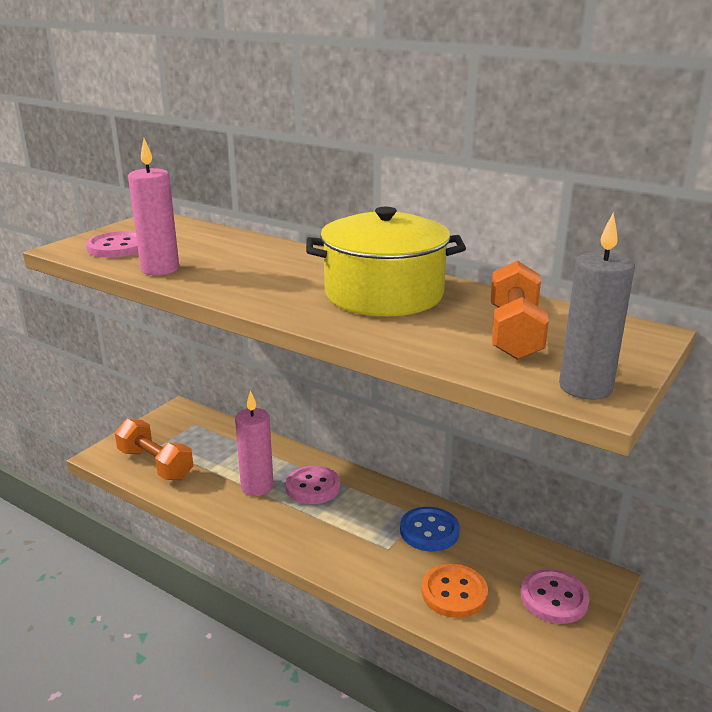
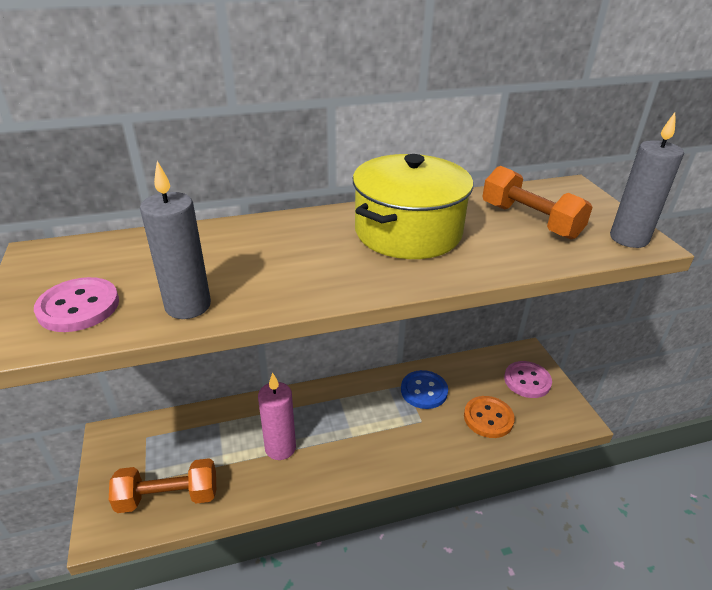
camera: 50 degrees left, 10 degrees up
pink candle [128,138,179,275] -> grey candle [140,161,211,319]
pink button [286,466,340,504] -> none

